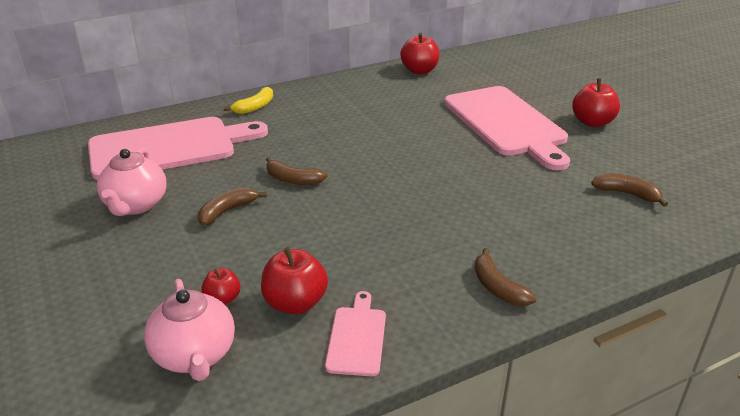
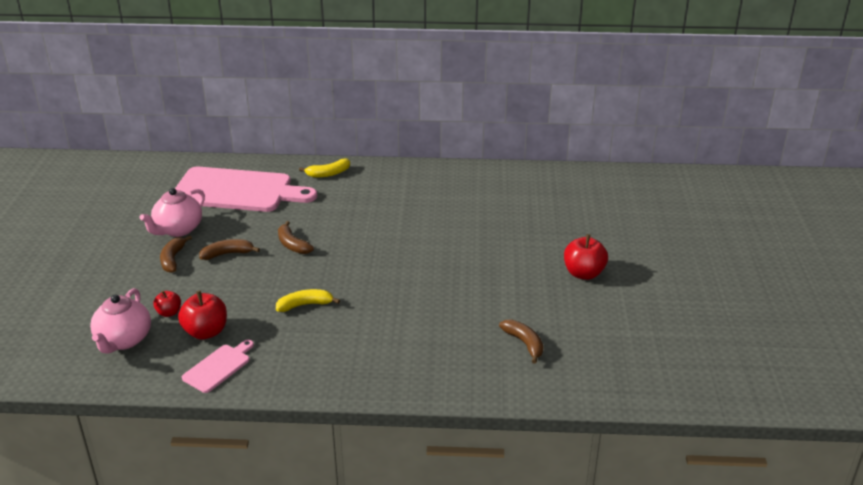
camera: 30 degrees right, 0 degrees up
red apple [400,33,440,74] -> none
pink cutting board [444,86,570,170] -> none
brown banana [475,248,537,306] -> brown banana moved to [160,235,192,273]
none -> yellow banana [276,289,340,312]

